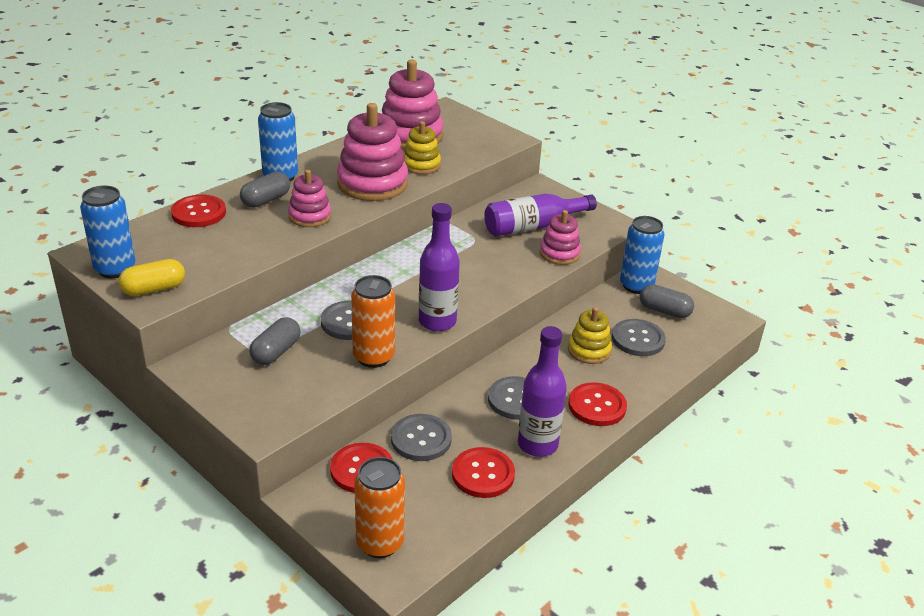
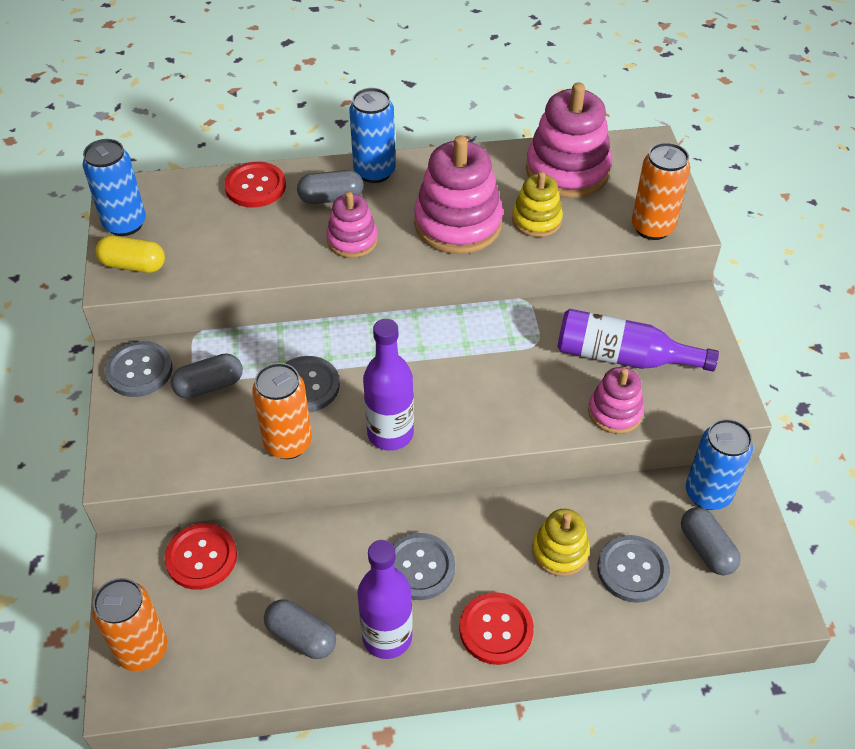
camera: 40 degrees right, 15 degrees up
grey button [391,414,452,461] -> grey button moved to [104,341,172,397]
red button [452,447,515,498] -> grey capsule [264,599,336,659]
none -> orange can [632,143,690,240]

